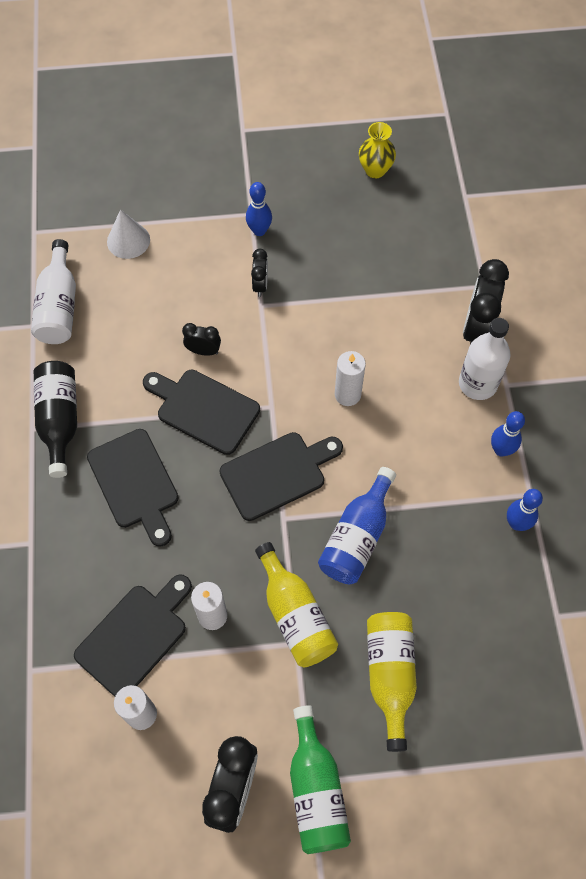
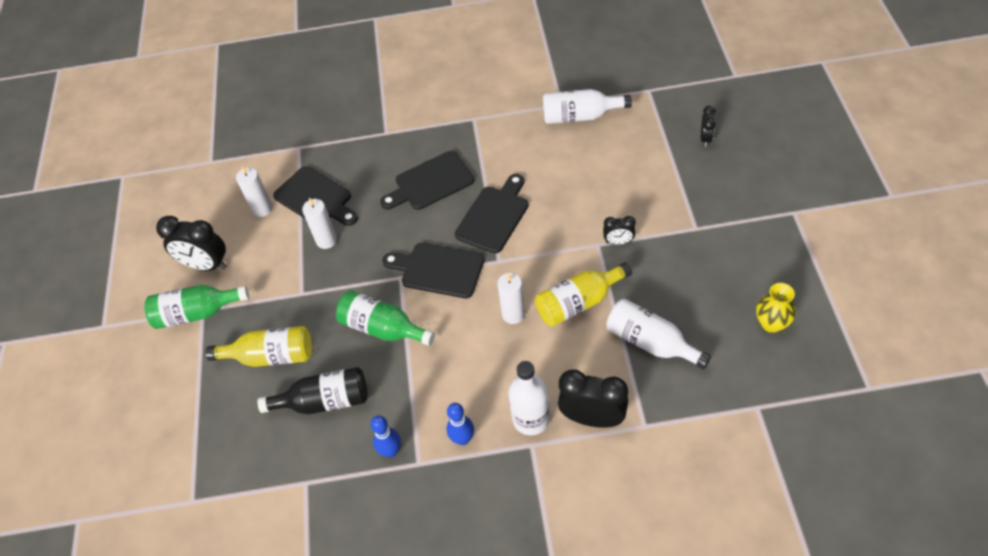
camera: 95 degrees right, 10 degrees down
black bottle [34,361,77,478] -> black bottle moved to [258,367,367,414]
white cone [107,209,150,259] -> none
black clock [182,323,221,356] -> black clock moved to [701,106,716,147]
black cutting board [219,432,343,521] -> black cutting board turned 135 degrees clockwise [382,243,484,298]
blue bowling pin [246,182,272,236] -> none
yellow bottle [255,542,338,667] -> yellow bottle moved to [535,262,632,327]
blue bottle [318,467,396,584] -> green bottle [336,290,435,346]
none -> white bottle [606,299,711,369]

